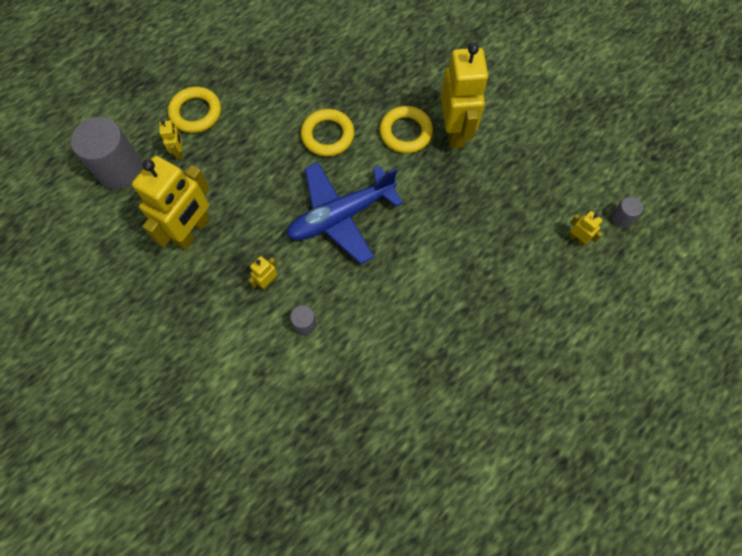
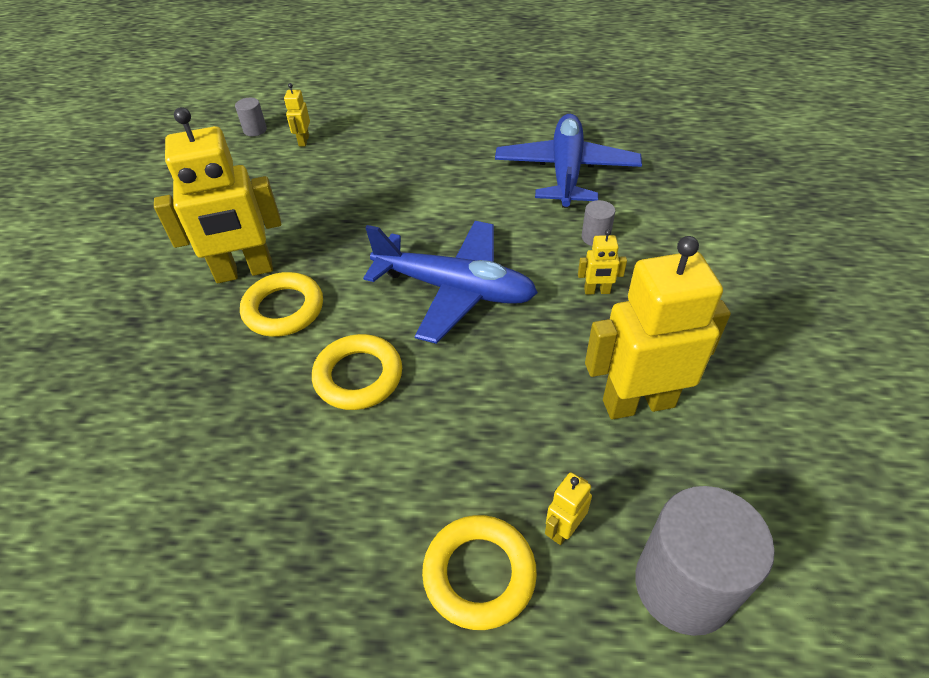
camera: 130 degrees left, 20 degrees down
yellow robot [441,43,488,148] -> yellow robot turned 150 degrees counterclockwise [154,107,281,283]
none -> blue plane [495,114,642,208]

